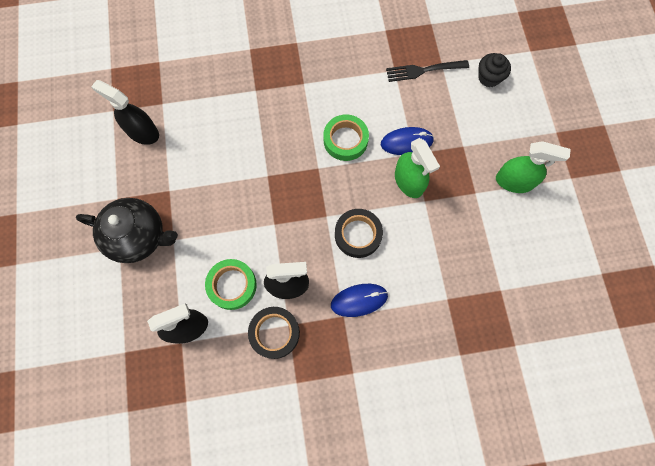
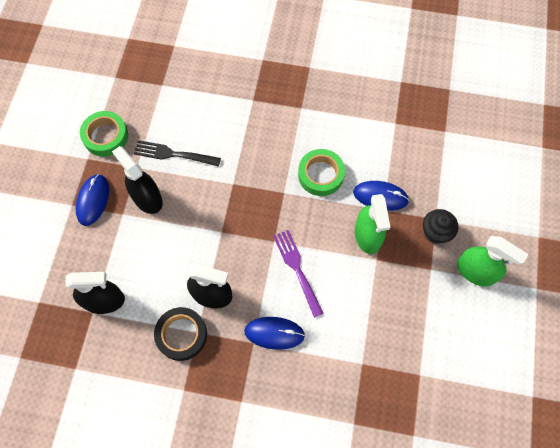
camera: 20 degrees right, 5 degrees down
black teapot [76,198,178,263] -> blue mouse [76,174,109,226]
black spray bottle [91,80,159,145] -> black spray bottle moved to [112,146,163,214]
green tape [205,259,257,310] -> green tape moved to [80,111,128,157]
black tape [335,209,383,258] -> purple fork [273,230,324,318]
black fork [386,60,469,82] -> black fork moved to [134,140,221,167]
black cupcake [478,53,511,87] -> black cupcake moved to [423,209,458,244]

